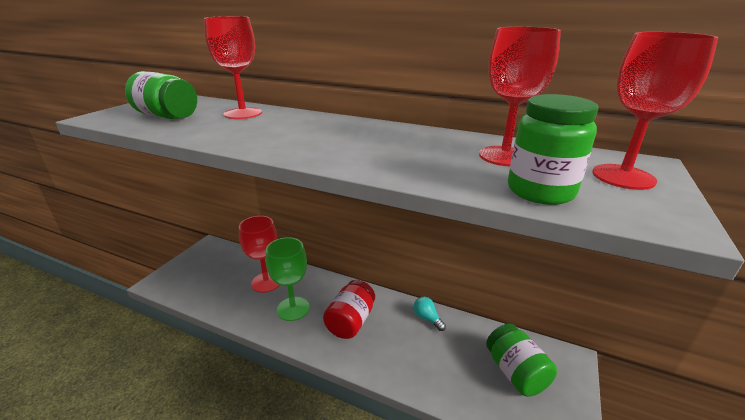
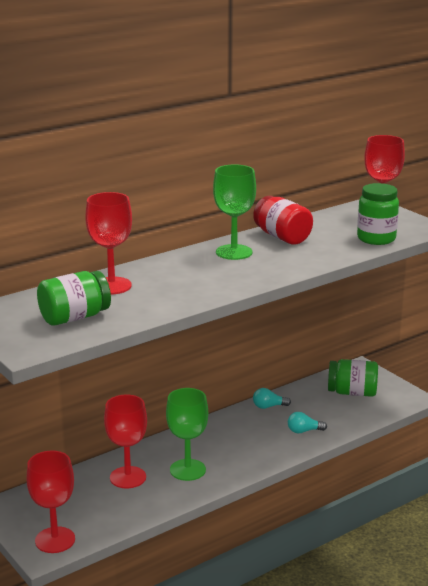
camera: 60 degrees left, 5 degrees down
red jar [323,280,375,339] -> red jar moved to [253,196,313,245]
red goblet [479,27,561,166] -> red goblet moved to [27,451,75,553]
none -> green goblet [213,164,256,260]
none -> turquoise light bulb [288,412,327,433]

